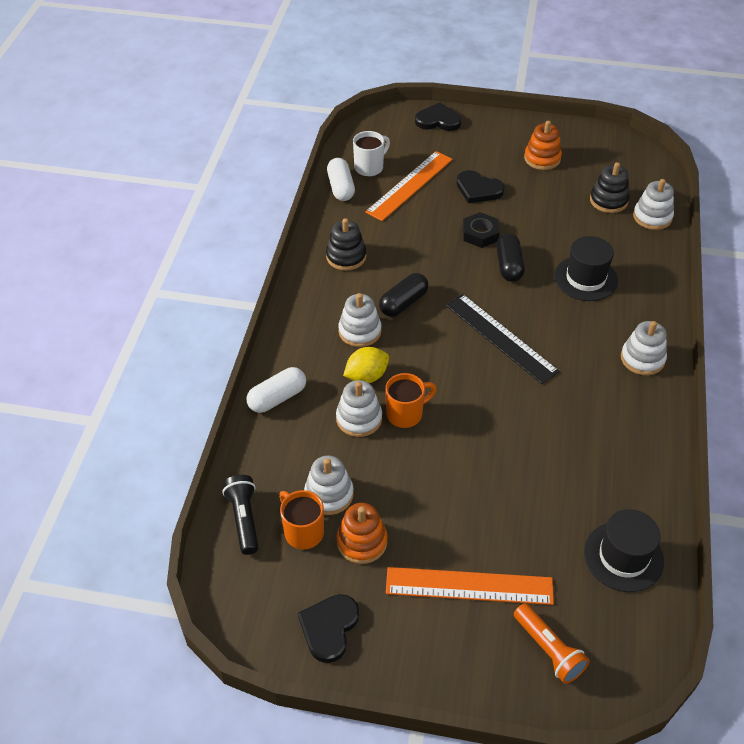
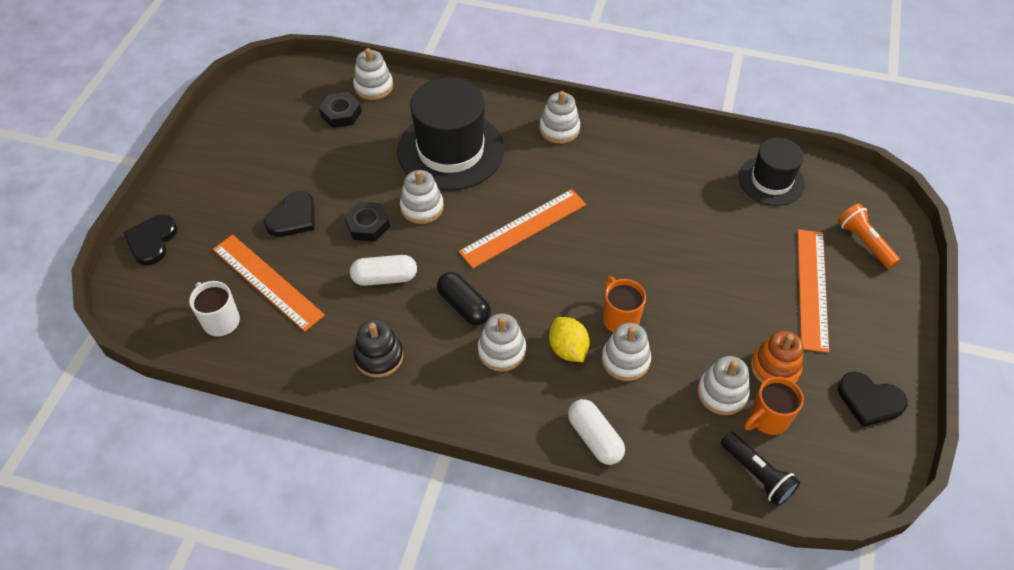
camera: 85 degrees left, 5 degrees up
black flashlight [222,475,259,555] -> black flashlight turned 120 degrees counterclockwise [721,432,800,506]
white capsule [327,158,355,201] -> white capsule moved to [350,255,417,286]
black ruler [446,294,559,384] -> orange ruler [459,189,586,269]
black capsule [496,233,525,282] -> white stacking toy [400,170,444,224]
orange flashlight [514,604,590,684] -> orange flashlight turned 90 degrees counterclockwise [837,203,900,269]
orange stacking toy [524,121,562,170] -> none
black hat [554,236,618,301] -> black hat [397,77,504,191], size x1.68
black stacking toy [590,162,630,213] -> black nut [319,92,362,128]

